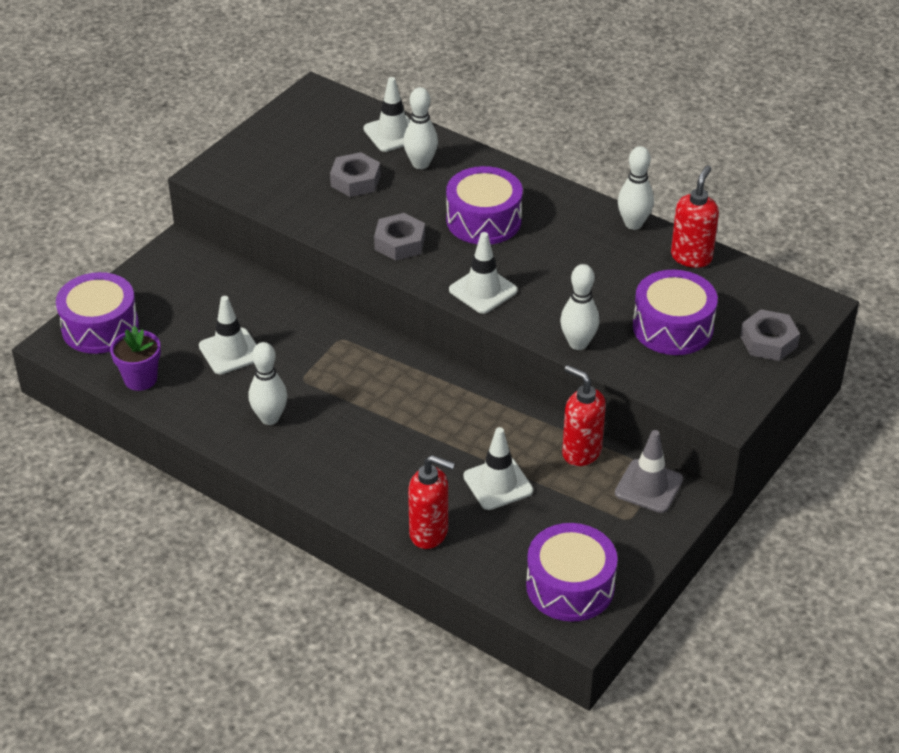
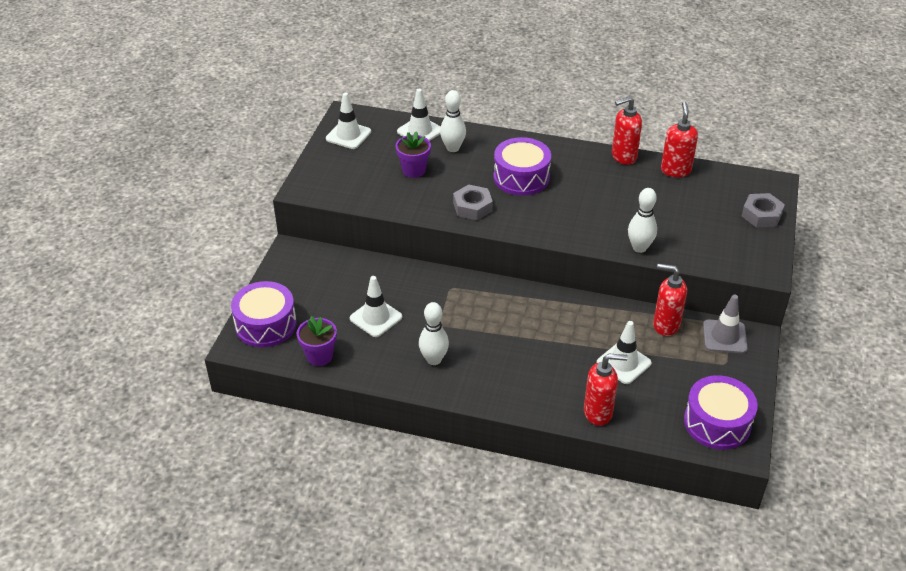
camera: 20 degrees left, 0 degrees up
grey nut [330,152,381,197] -> purple flower pot [396,131,431,178]
white traffic cone [449,232,518,314] -> white traffic cone moved to [326,93,371,149]
white bowling pin [618,146,654,230] -> red soap dispenser [612,96,642,165]
purple drum [633,270,718,355] -> none

